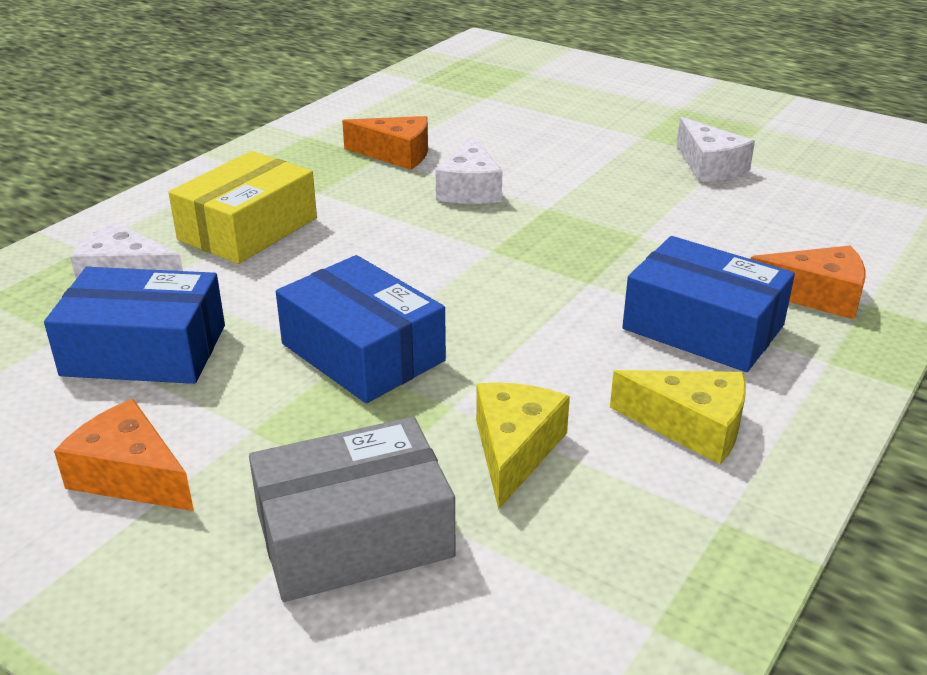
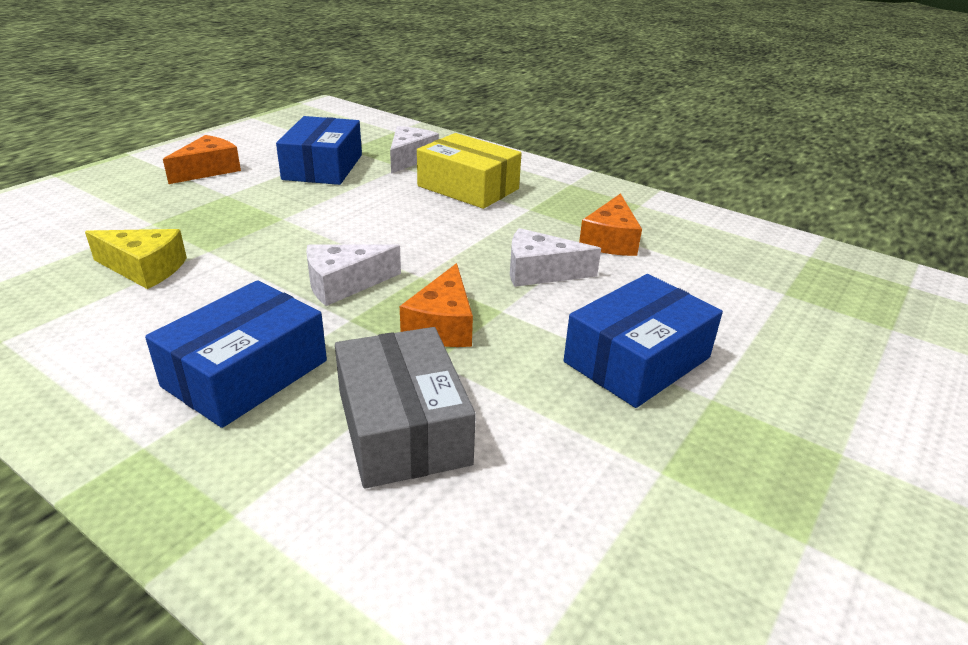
camera: 90 degrees right, 0 degrees up
grey box [249,417,456,602] -> grey box moved to [335,327,476,489]
blue box [276,255,446,403] -> blue box moved to [564,274,723,408]
yellow cheese [610,370,746,464] -> none
white cheese [676,117,755,182] -> white cheese moved to [306,244,401,306]
orange cheese [751,245,866,319] -> orange cheese moved to [400,263,473,347]

